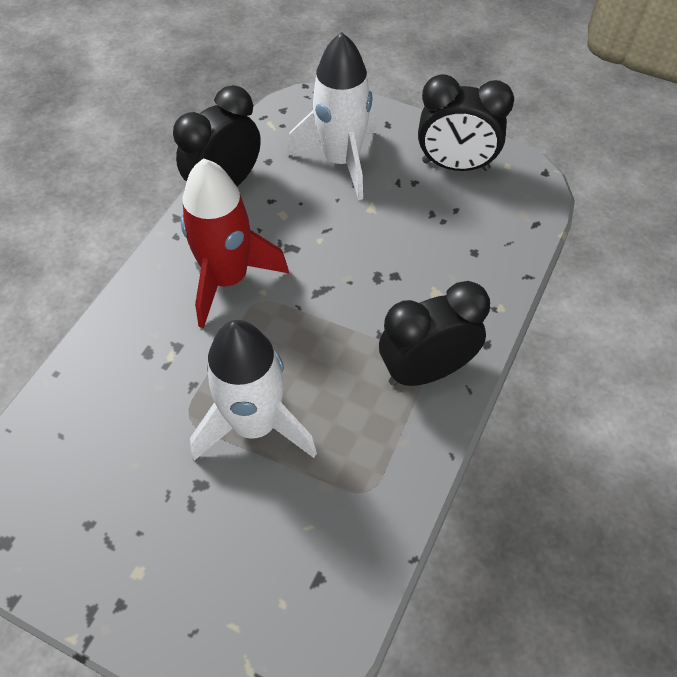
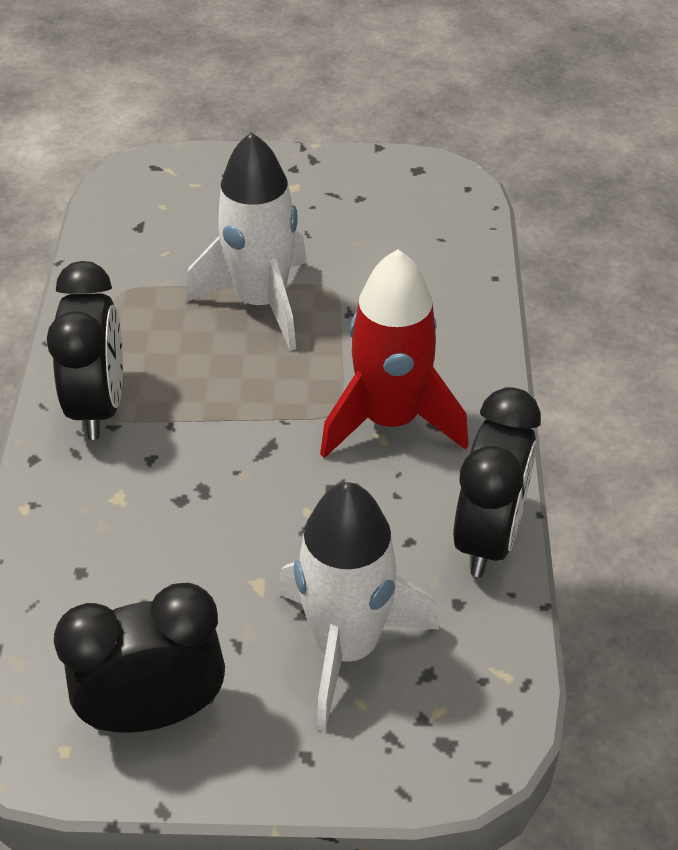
camera: 155 degrees right, 10 degrees down
black clock [379,281,490,386] -> black clock turned 45 degrees counterclockwise [47,261,123,440]

